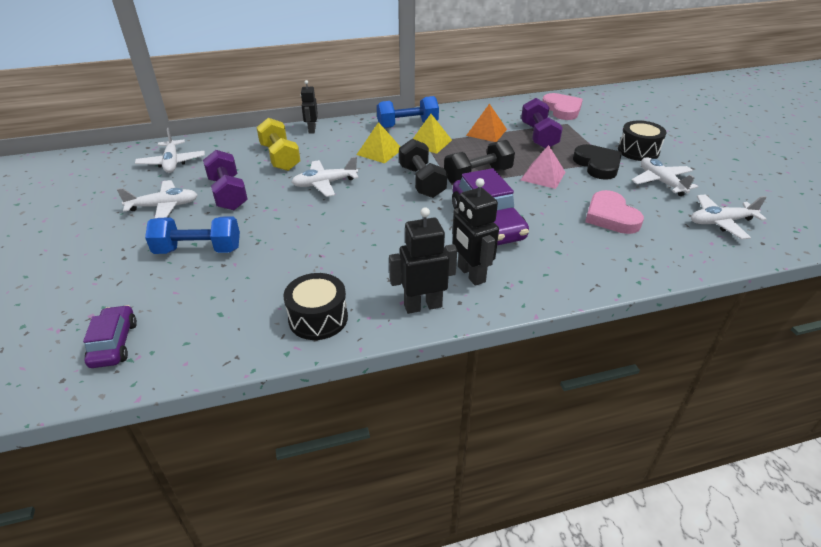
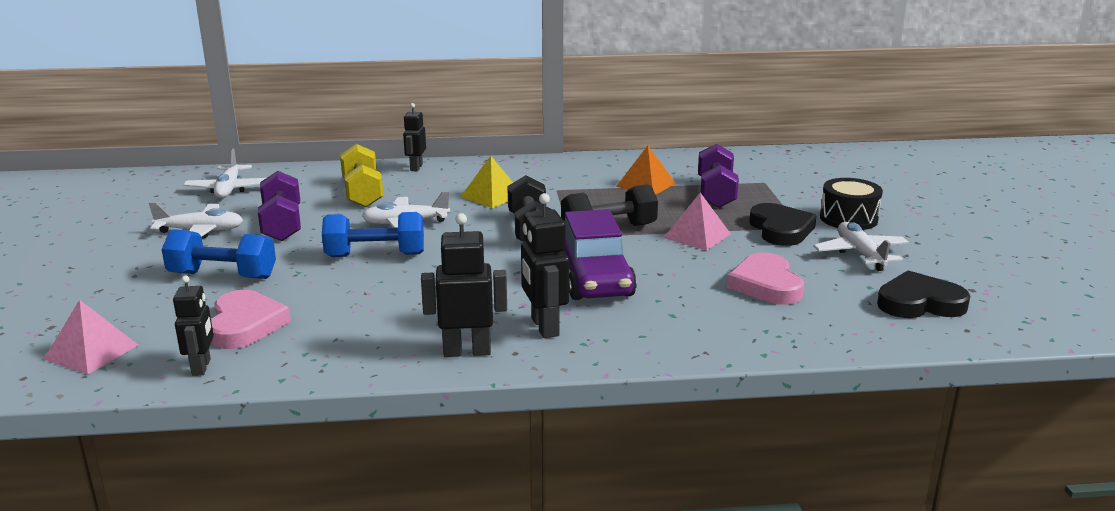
camera: 10 degrees right, 15 degrees down
purple car [83,305,137,368] -> pink pyramid [44,300,138,374]
black drum [283,273,348,340] -> none
blue dumbbell [377,96,439,128] -> blue dumbbell moved to [322,212,424,257]
yellow pyramid [413,114,452,154] -> none
pink heart [542,93,583,120] -> pink heart moved to [211,290,291,349]
white plane [691,194,767,240] -> black heart [877,270,970,318]
none -> black robot [173,276,214,376]

